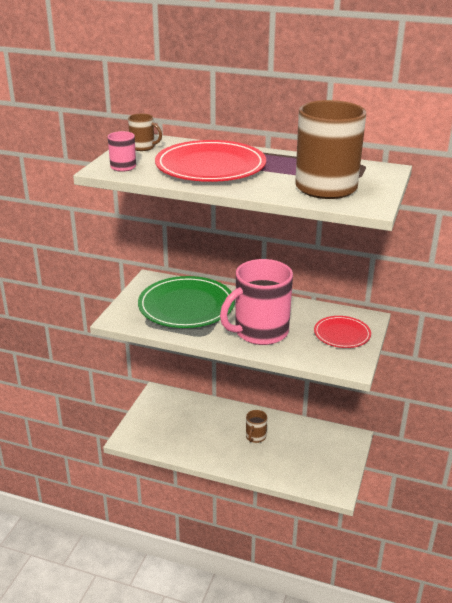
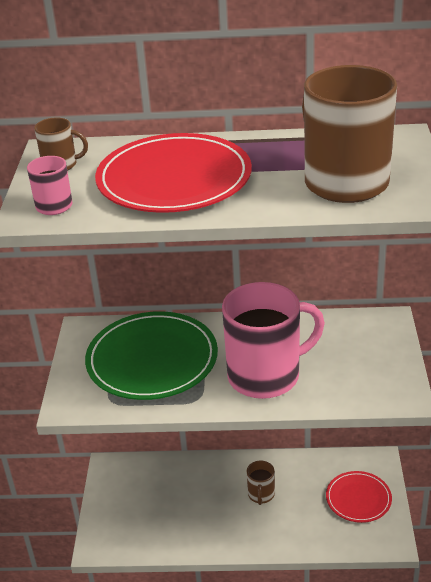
camera: 15 degrees left, 5 degrees up
pink mug [220,259,293,345] -> pink mug turned 150 degrees counterclockwise [222,282,325,399]
red plate [314,316,371,348] -> red plate moved to [326,471,392,523]

